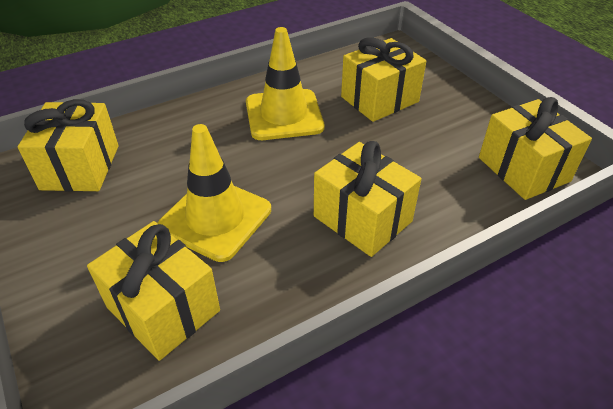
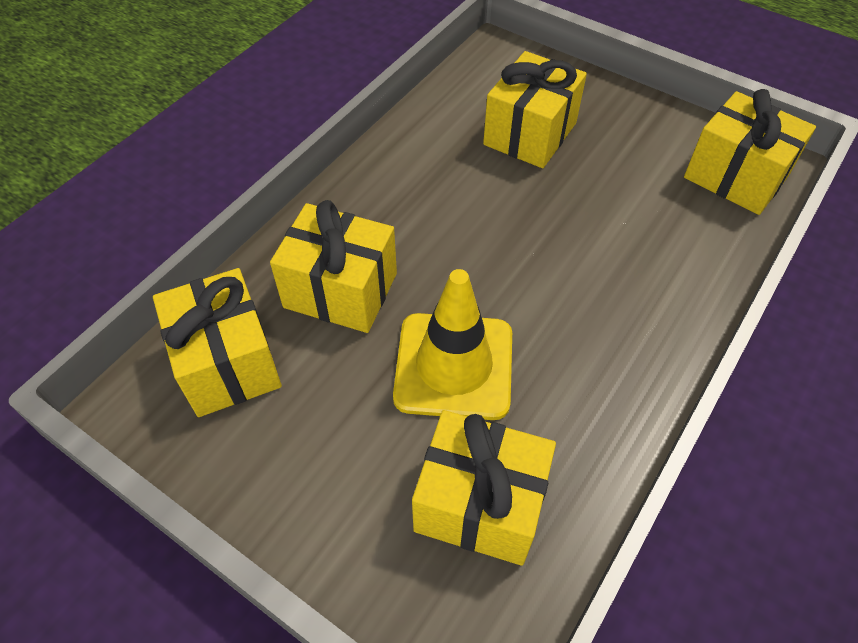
camera: 25 degrees left, 10 degrees up
yellow traffic cone [246,27,324,140] -> none
yellow gift [314,141,421,257] -> yellow gift moved to [270,200,397,333]

